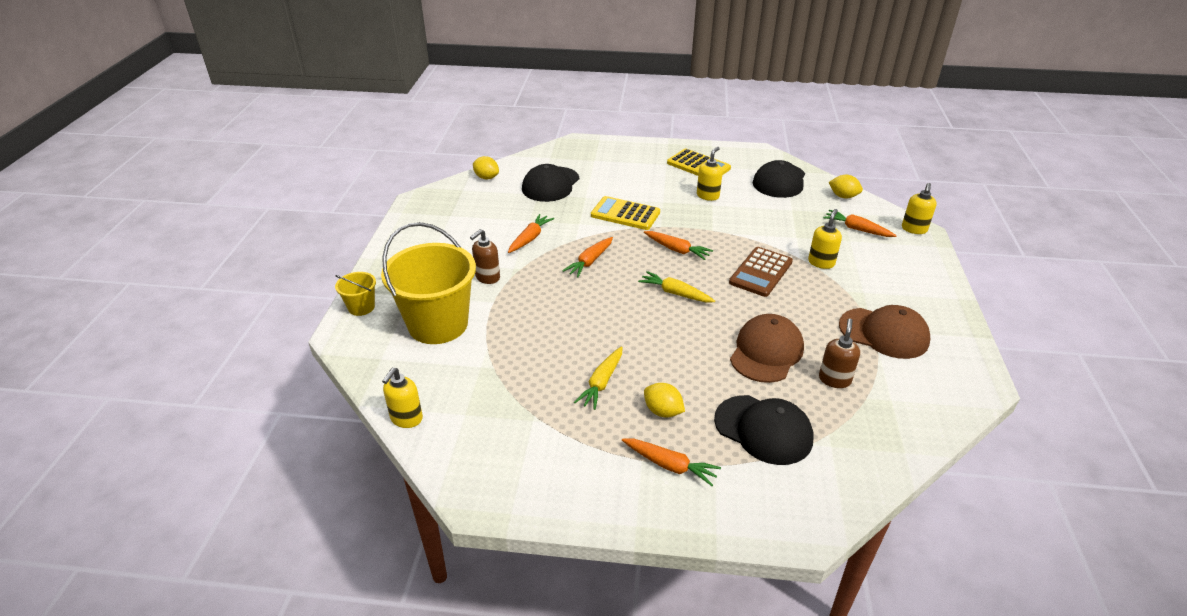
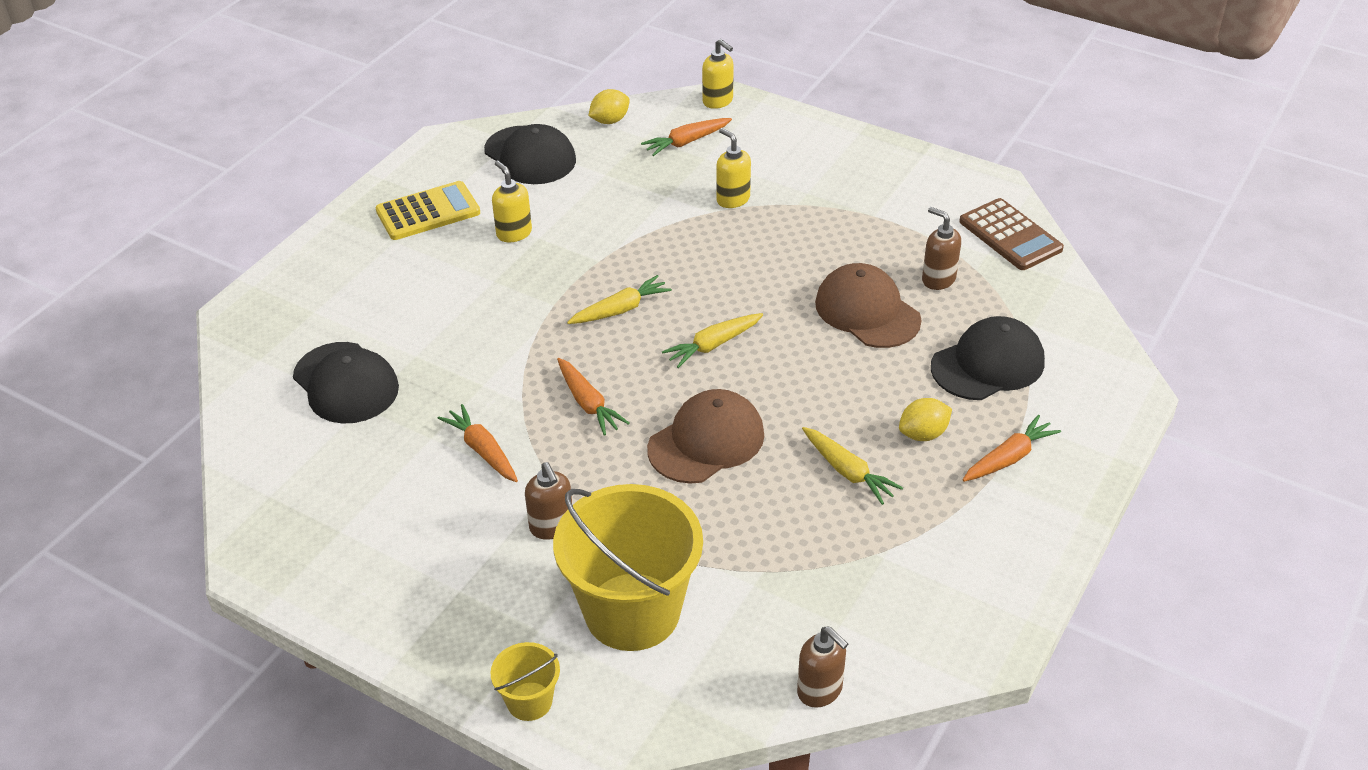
camera: 65 degrees left, 5 degrees up
yellow soap dispenser [382,368,423,428] -> brown soap dispenser [797,626,848,708]
yellow lemon [473,156,499,179] -> none
yellow calculator [591,196,660,230] -> none
orange carrot [644,231,713,260] -> yellow carrot [567,275,672,324]
brown calculator [729,247,793,297] -> brown calculator moved to [959,198,1064,270]
brown cap [839,305,930,359] -> brown cap moved to [647,389,765,484]

